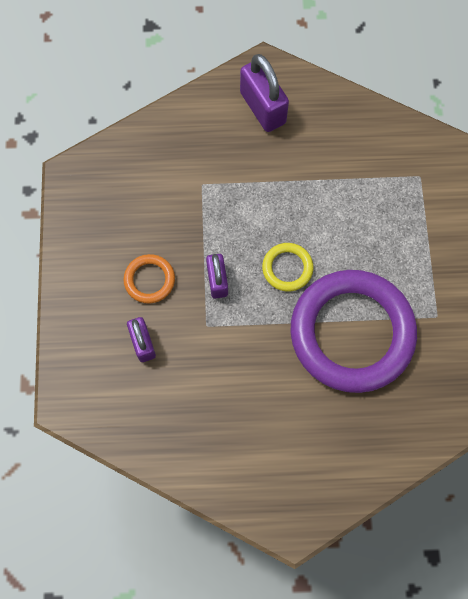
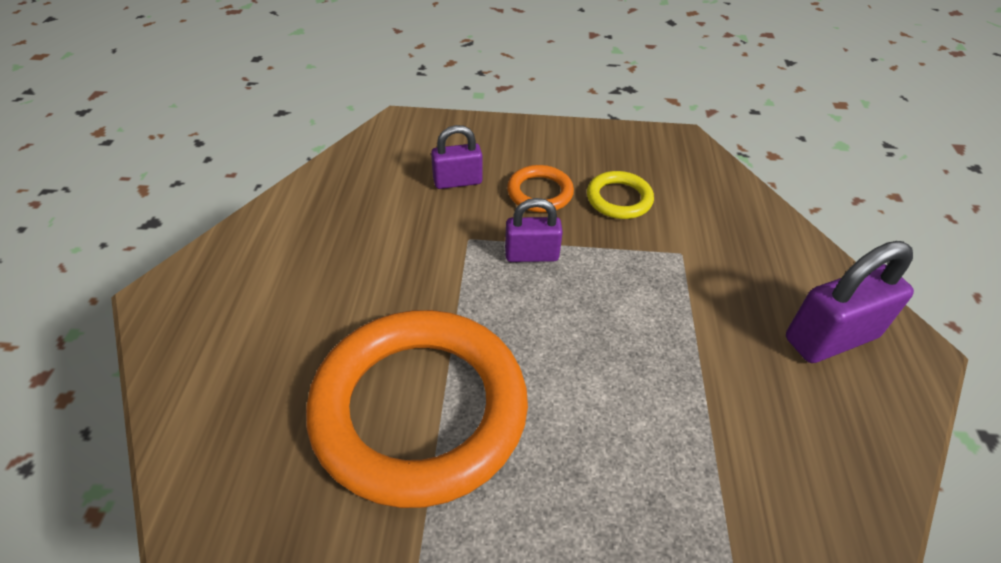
camera: 95 degrees right, 25 degrees down
yellow ring [262,243,313,291] -> yellow ring moved to [587,171,654,219]
purple ring [290,270,417,393] -> orange ring [306,310,528,508]

